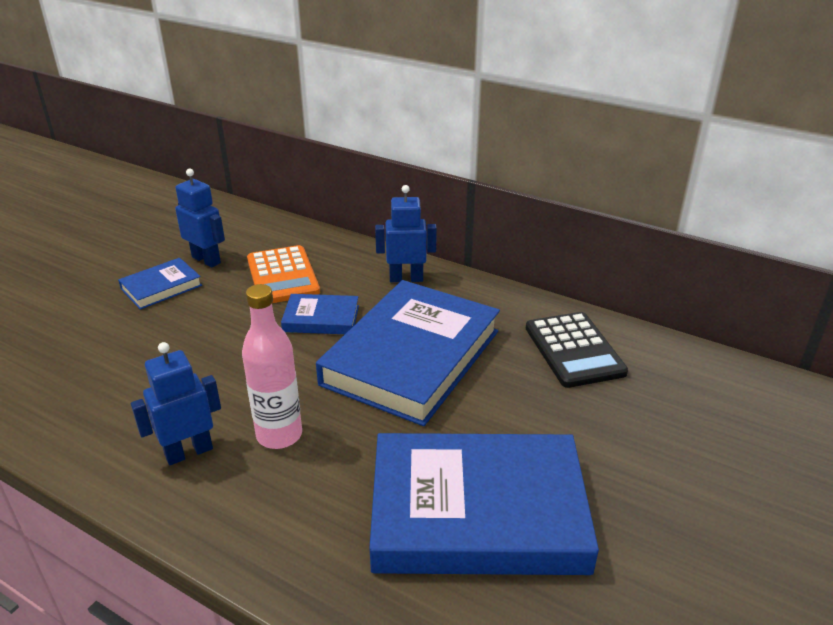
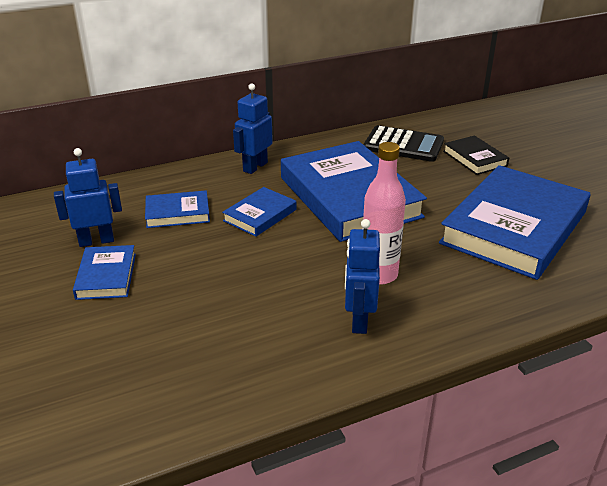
camera: 55 degrees left, 0 degrees up
orange calculator [247,245,320,303] -> blue book [145,190,210,228]
none -> black book [443,135,509,175]

